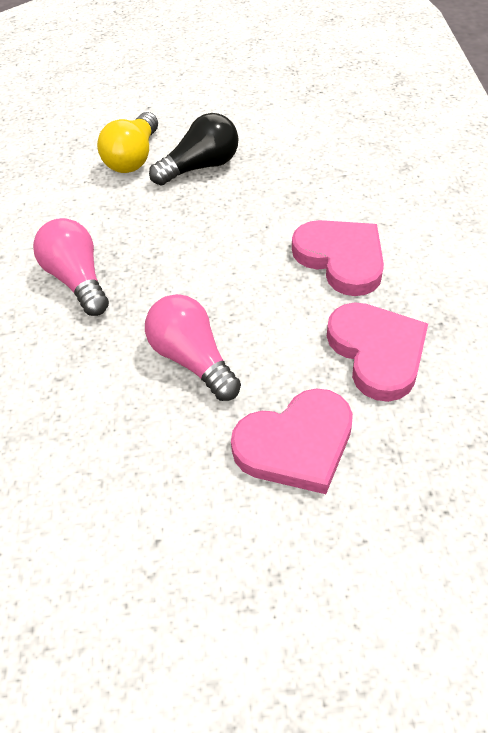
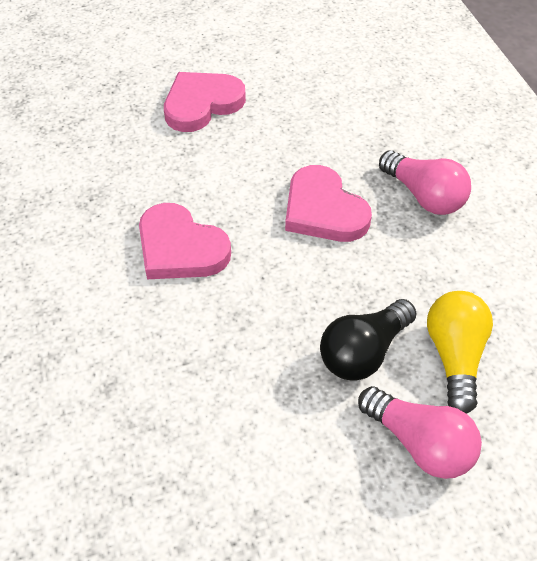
camera: 165 degrees right, 0 degrees up
pink light bulb [145,294,241,401] -> pink light bulb moved to [358,386,482,479]
pink heart [327,302,428,402] -> pink heart moved to [285,165,372,242]

